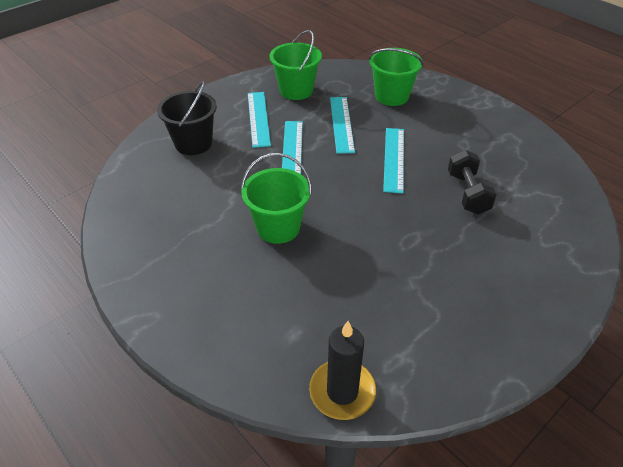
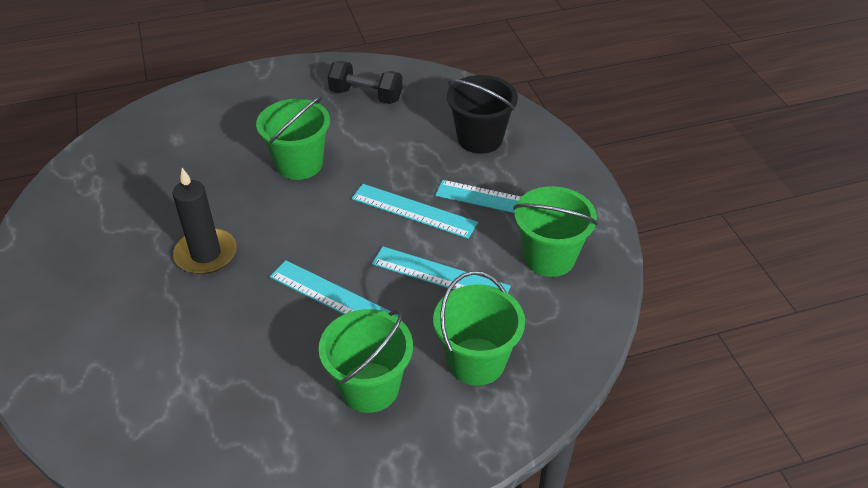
camera: 115 degrees right, 0 degrees up
black candle [309,321,376,420] -> black candle moved to [173,168,237,274]
black dumbbell [448,150,497,215] -> black dumbbell moved to [328,61,402,104]
none -> green bucket [319,309,413,413]

